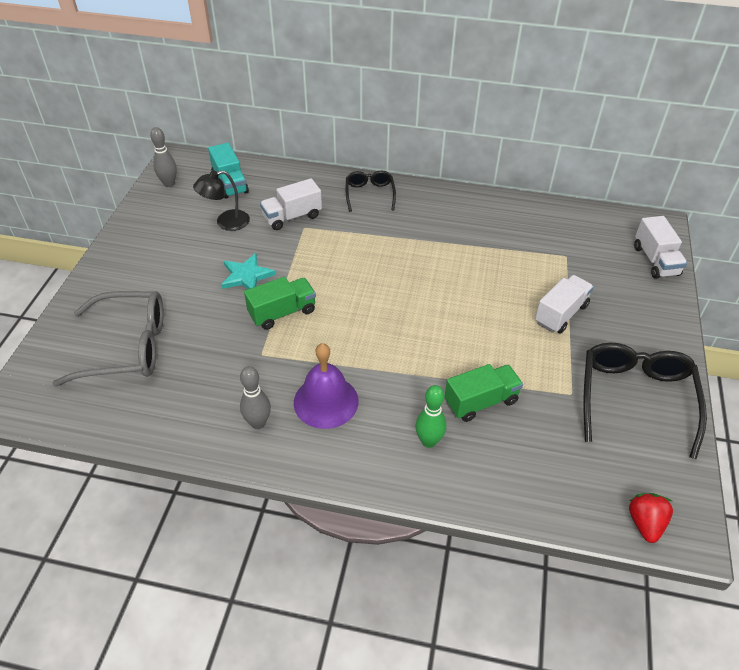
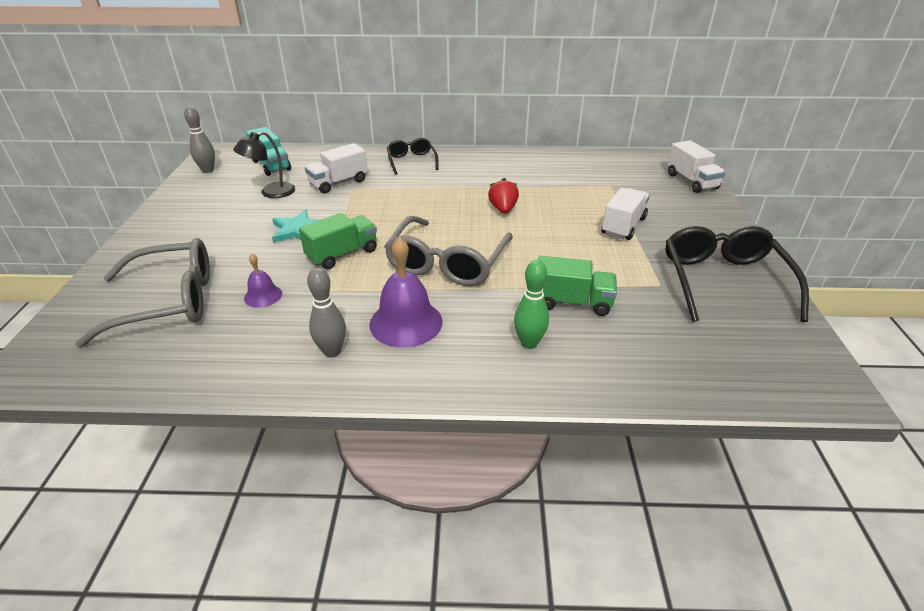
camera: 10 degrees left, 10 degrees down
green truck [445,364,523,422] -> green truck turned 45 degrees clockwise [538,256,617,316]
red strawberry [629,493,673,543] -> red strawberry moved to [488,178,519,213]
none -> purple bell [244,254,282,308]
none -> grey glasses [384,216,513,286]

